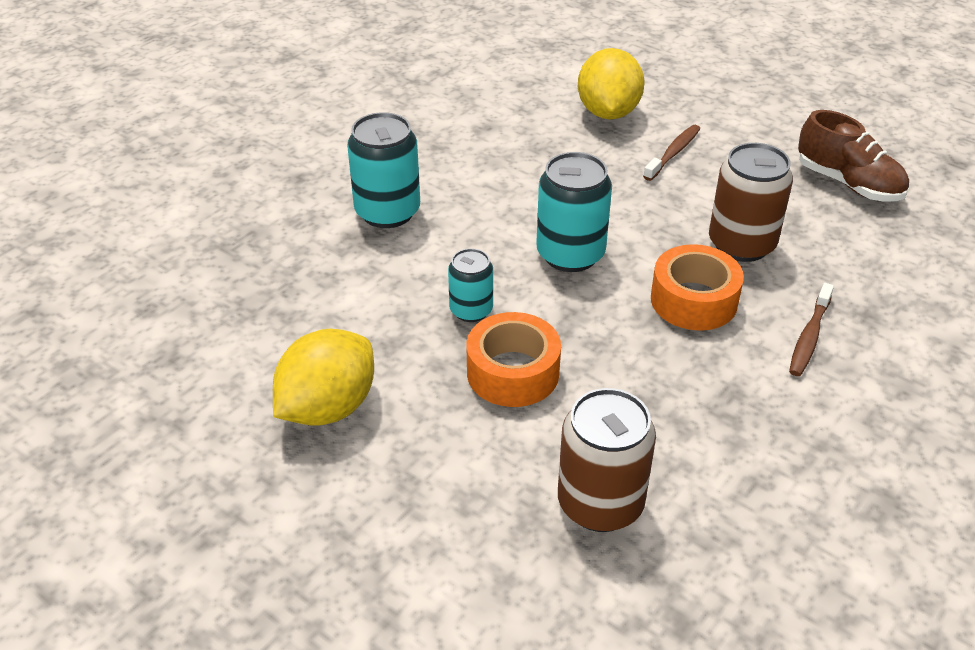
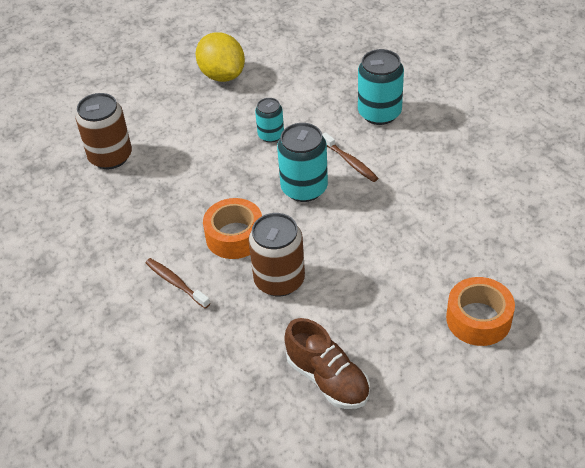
camera: 110 degrees right, 5 degrees up
orange tape [466,312,561,407] -> orange tape moved to [446,277,515,346]
yellow lemon [578,48,645,119] -> none
brown toothbrush [643,125,700,181] -> brown toothbrush moved to [322,132,378,182]
brown shoe [798,110,909,201] -> brown shoe turned 105 degrees counterclockwise [284,318,370,409]

